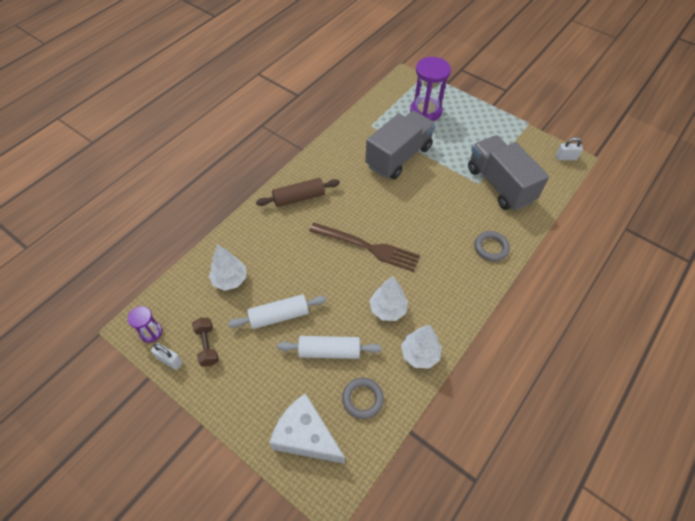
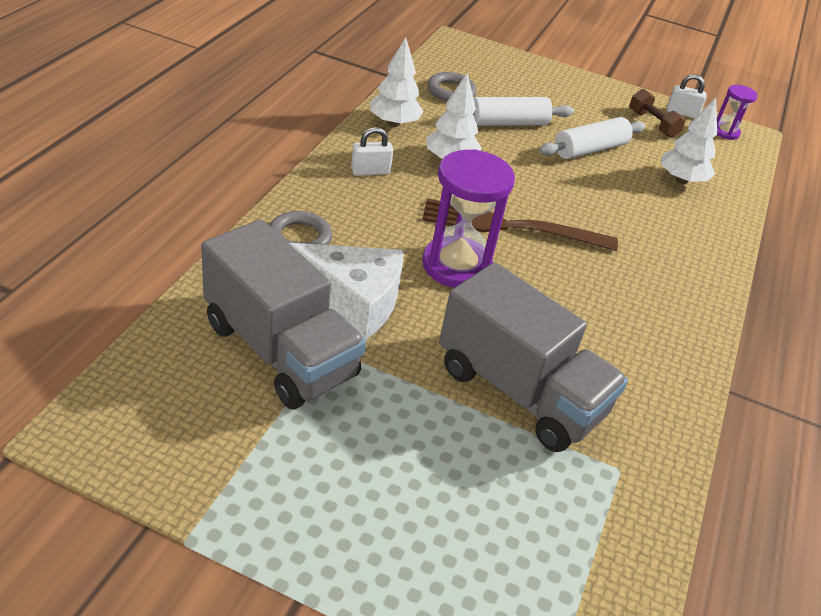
camera: 160 degrees right, 15 degrees down
brown rolling pin [256,178,340,207] -> none
white cheese [269,393,345,464] -> white cheese moved to [289,243,404,340]
grey truck [365,111,436,179] -> grey truck turned 75 degrees counterclockwise [439,262,628,452]
purple hourglass [410,57,451,121] -> purple hourglass moved to [422,149,515,288]
white padlock [556,137,583,160] -> white padlock moved to [351,127,393,176]

